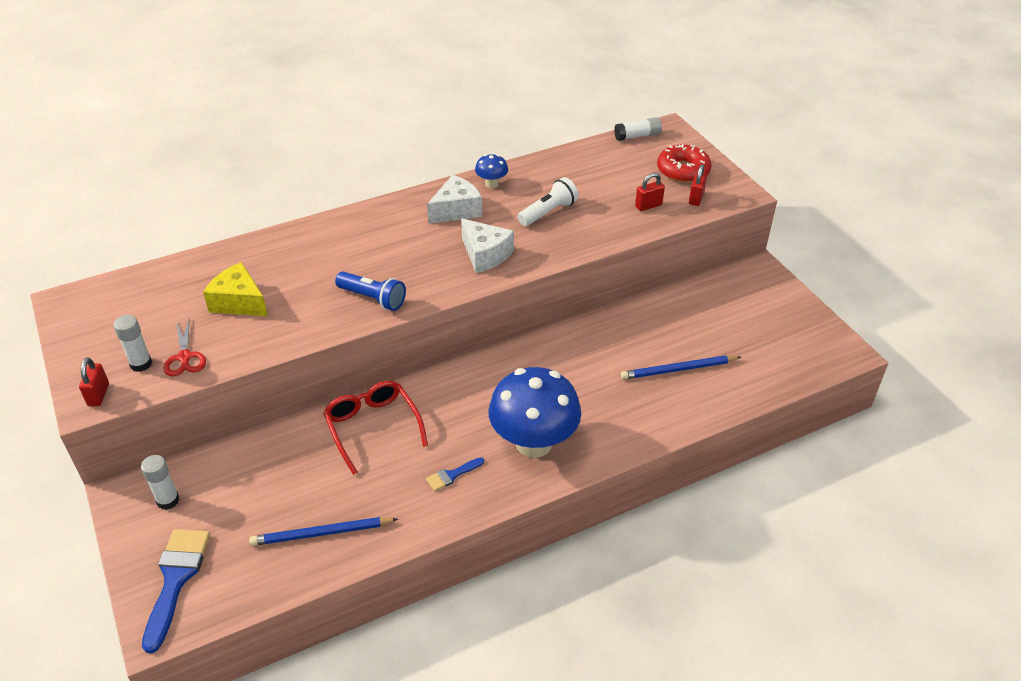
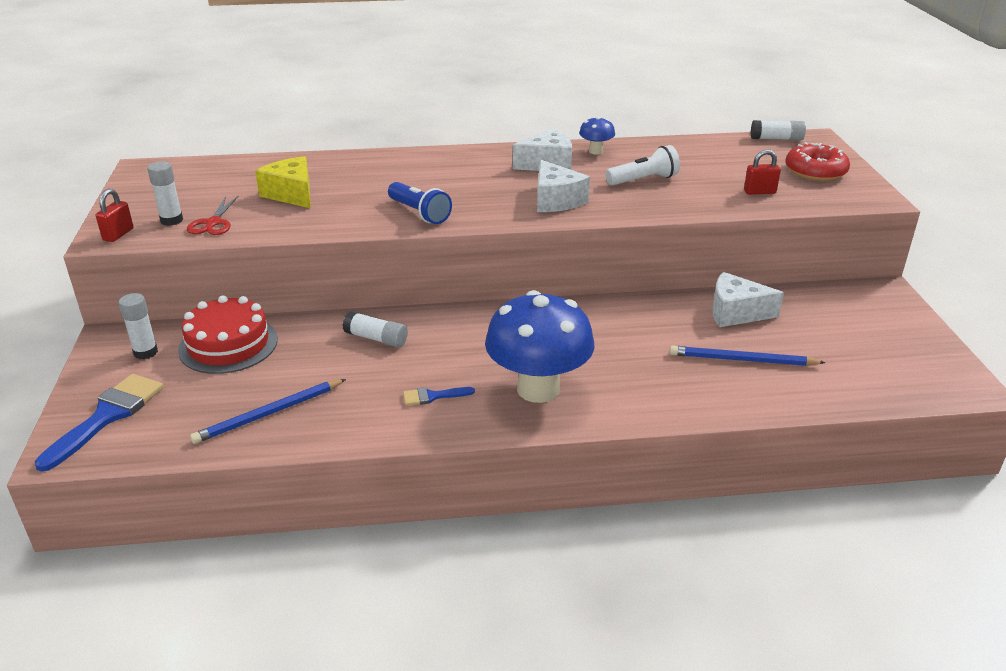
camera: 20 degrees right, 10 degrees down
blue pencil [249,517,398,546] -> blue pencil turned 45 degrees counterclockwise [190,379,346,444]
red glasses [323,381,428,475] -> white glue stick [343,311,408,348]
red padlock [689,164,707,206] -> none
none -> red cake [178,295,278,374]
none -> white cheese [712,272,784,327]

